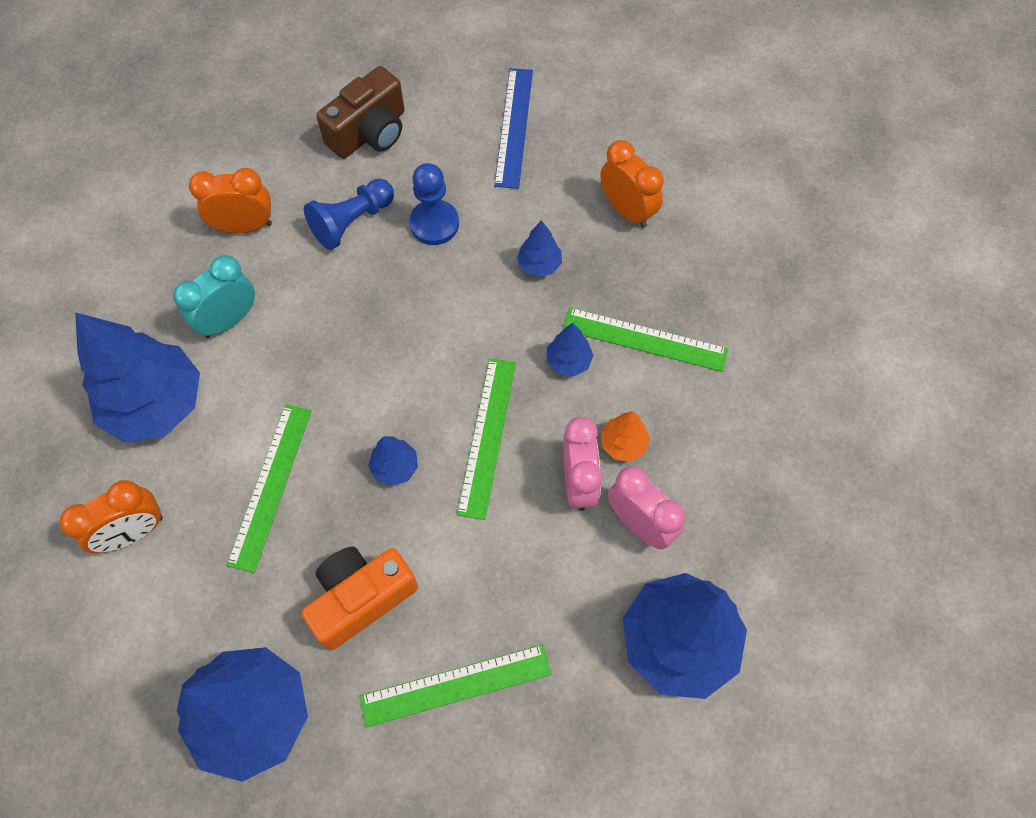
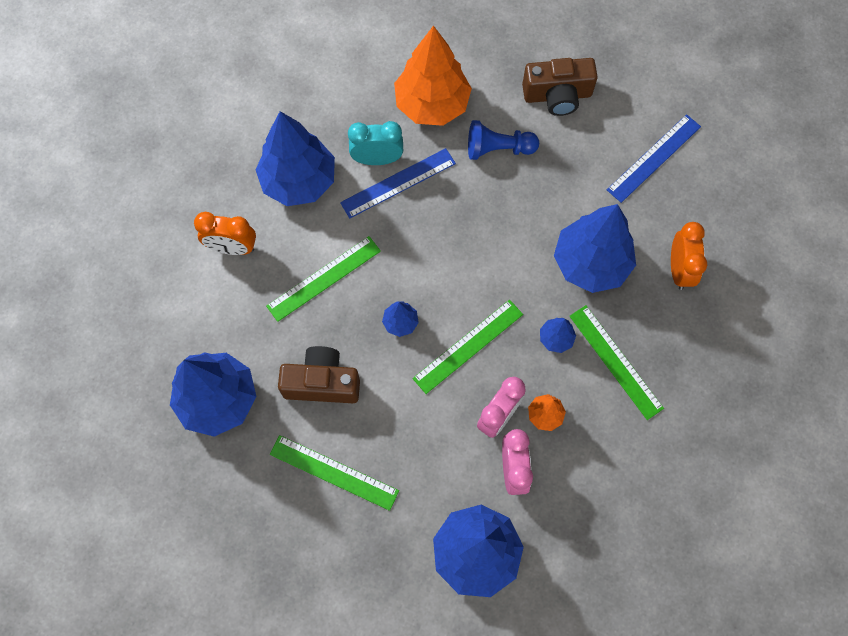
camera: 40 degrees right, 5 degrees up
orange clock [189,168,272,233] -> orange tree [394,25,472,126]
orange camera [302,547,418,650] -> brown camera [278,346,360,403]
blue pawn [409,163,459,245] -> none
blue tree [517,220,562,277] -> blue tree [554,204,636,293], size x2.27
none -> blue ruler [340,148,456,218]

